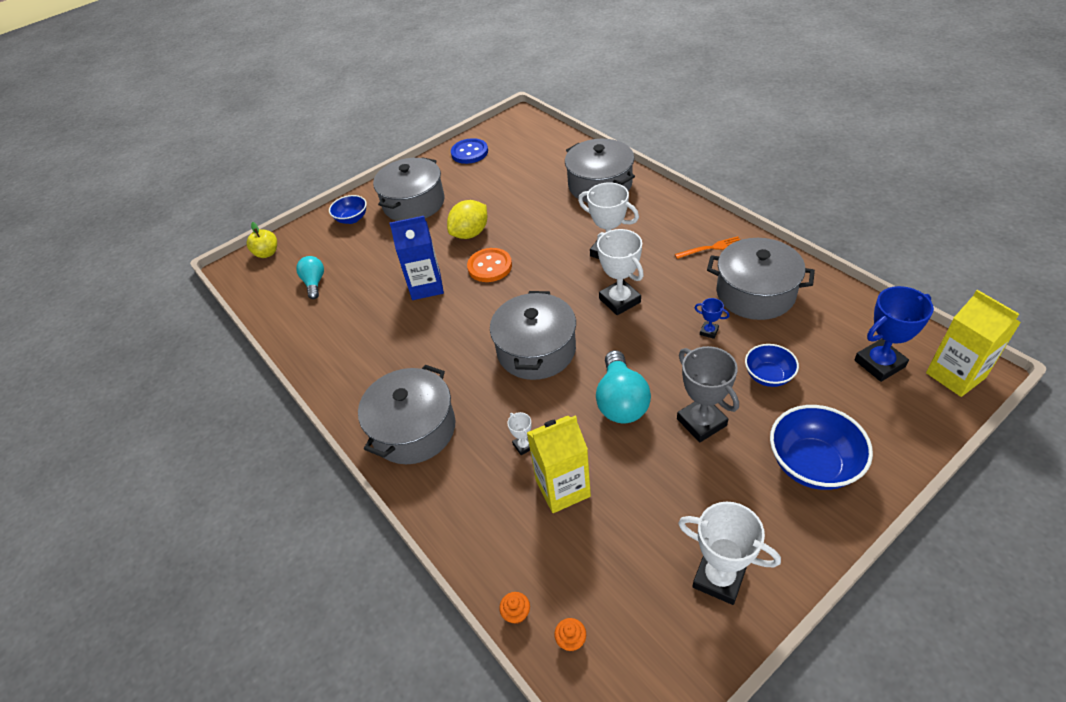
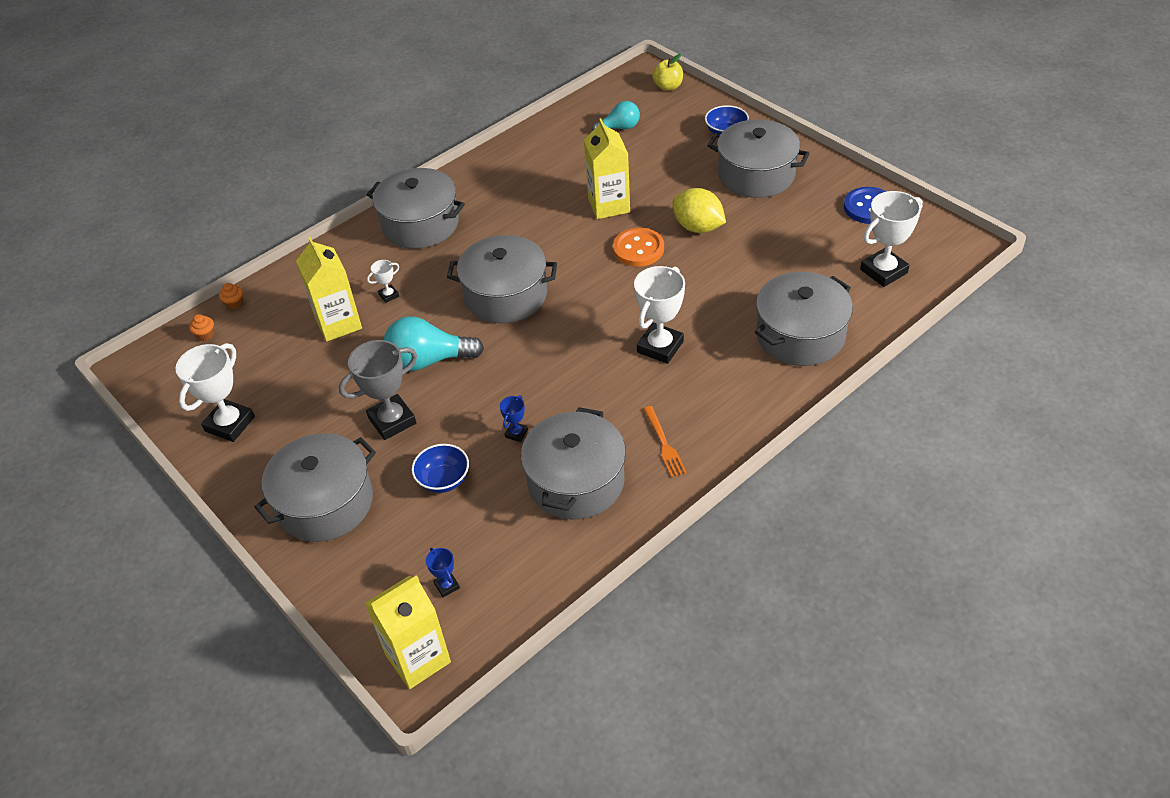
camera: 85 degrees right, 0 degrees up
blue carton [389,216,444,300] -> yellow carton [584,118,630,219]
white trophy [597,229,644,315] -> white trophy moved to [860,191,923,287]
blue bowl [770,405,873,490] -> grey pot [254,433,376,542]
blue trophy [854,286,934,382] -> blue trophy [426,548,460,597], size x0.47

